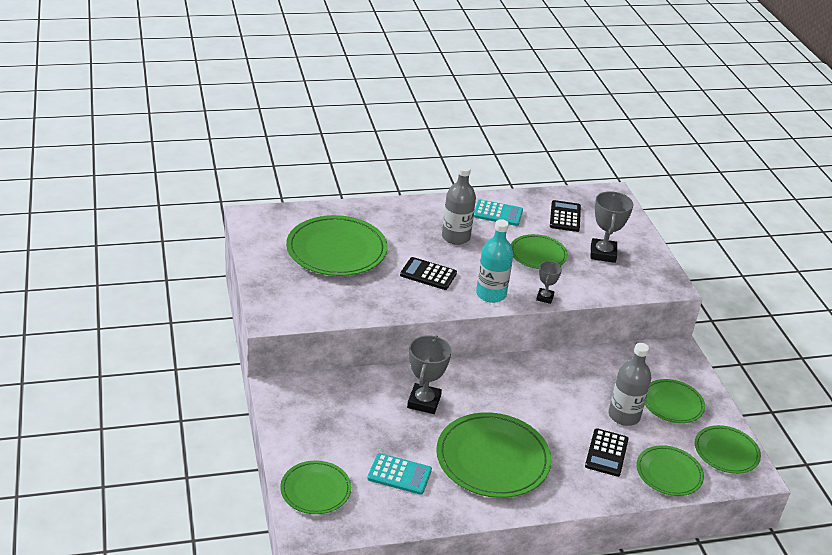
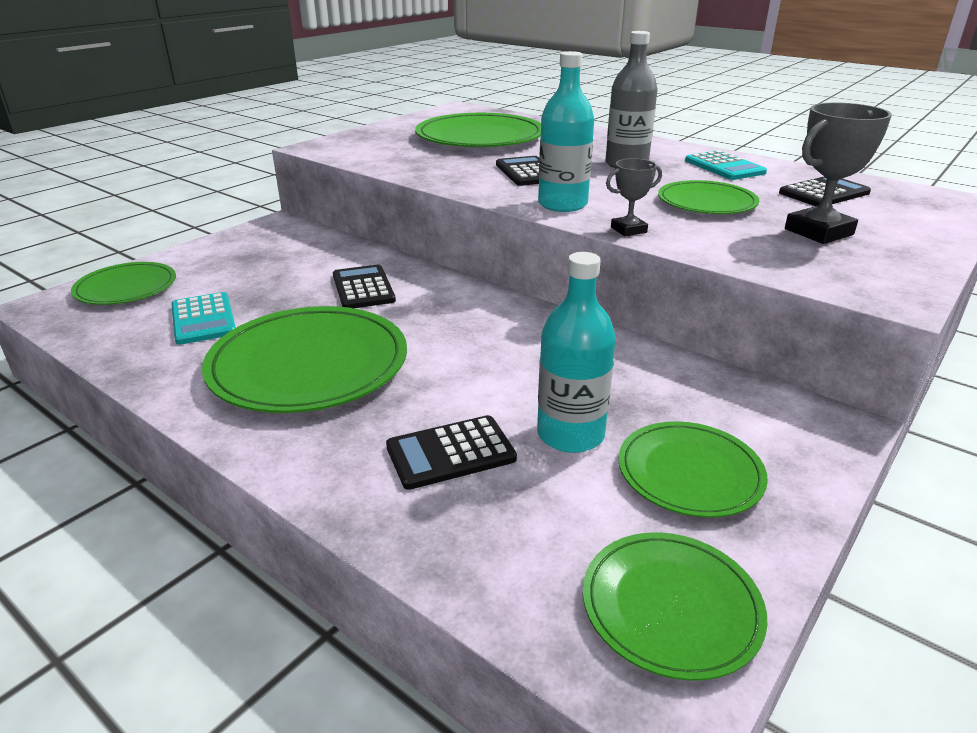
camera: 55 degrees right, 5 degrees down
grey trophy [407,335,451,414] -> black calculator [333,265,396,308]
grey bottle [609,343,651,426] -> turquoise bottle [537,252,616,453]
green plate [636,445,704,496] -> none

